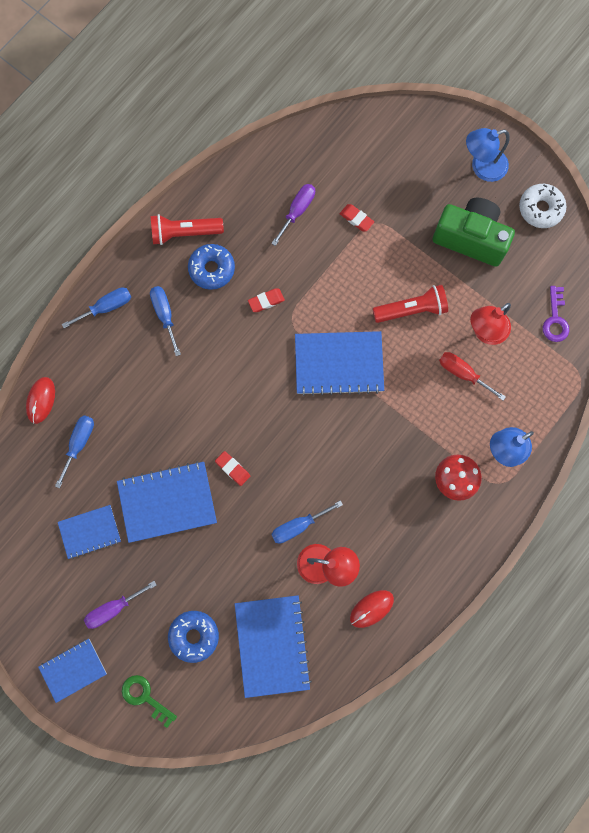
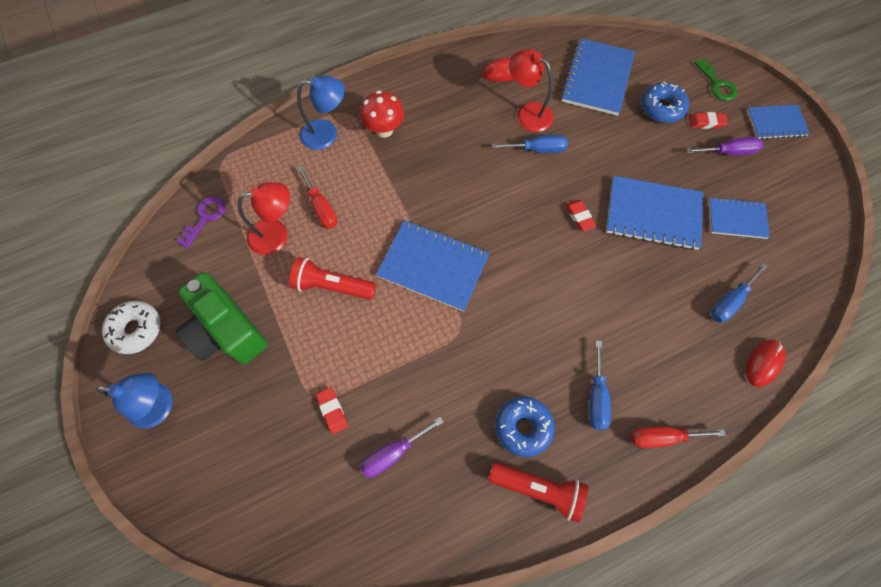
camera: 155 degrees left, 10 degrees down
blue screwdriver [62,288,131,328] -> red screwdriver [631,427,726,448]
red eraser [248,289,285,312] -> red eraser moved to [689,112,728,129]

